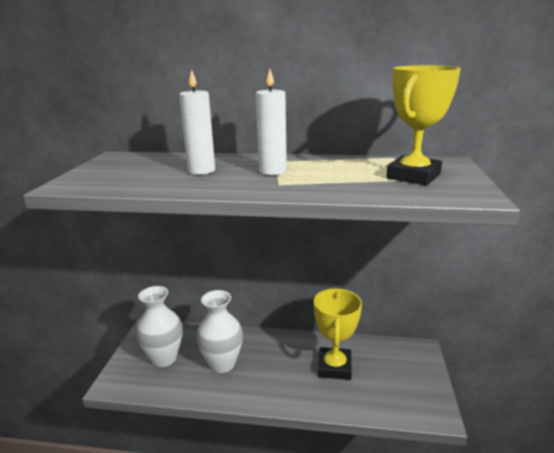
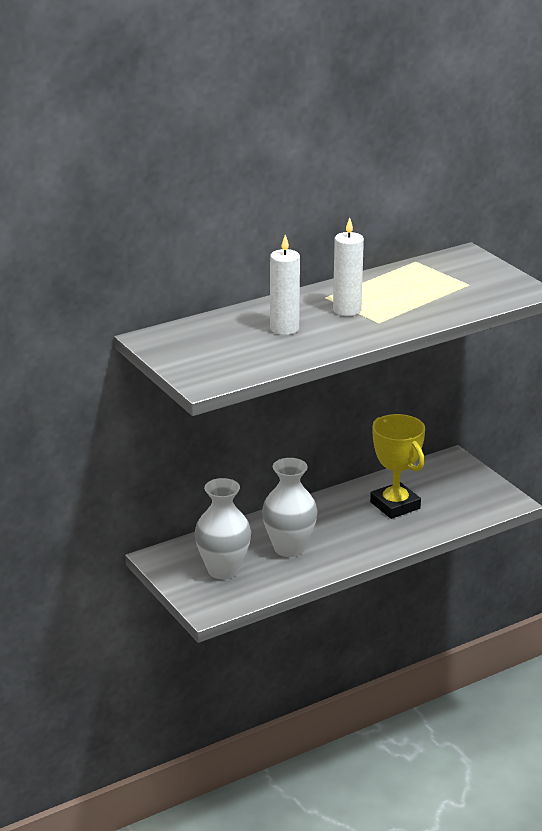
camera: 40 degrees left, 5 degrees up
yellow trophy [386,65,461,185] -> none

